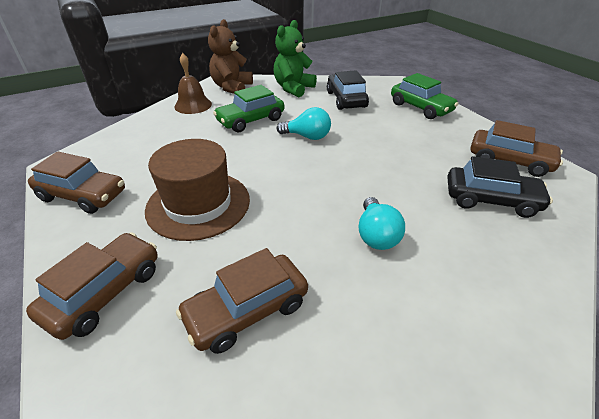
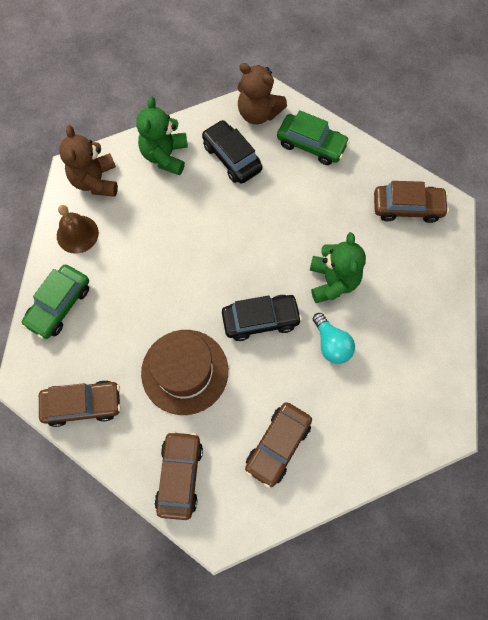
camera: 25 degrees left, 30 degrees up
green car [213,85,284,132] -> green car moved to [22,265,89,339]
turquoise light bulb [277,107,331,140] -> none
black car [447,156,553,218] -> black car moved to [222,295,302,341]
none -> brown teddy bear [238,63,287,124]
none -> green teddy bear [310,232,366,303]

